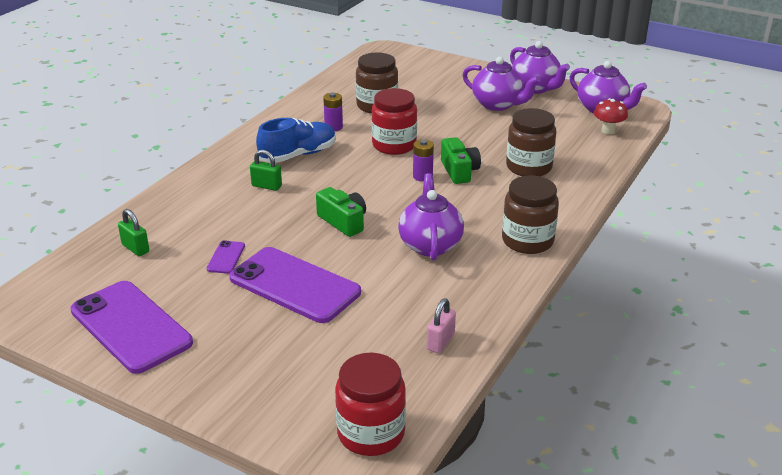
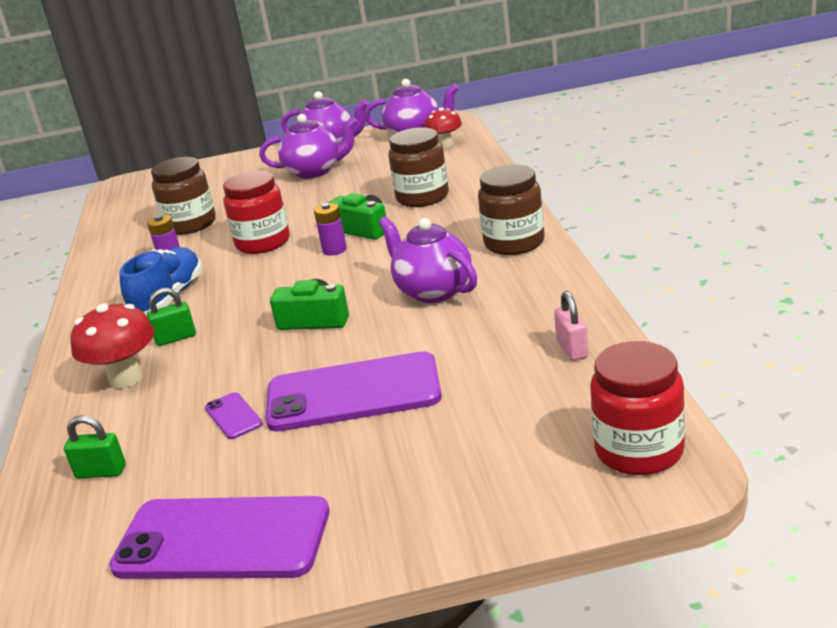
camera: 35 degrees left, 5 degrees down
none -> red mushroom [70,303,155,389]

